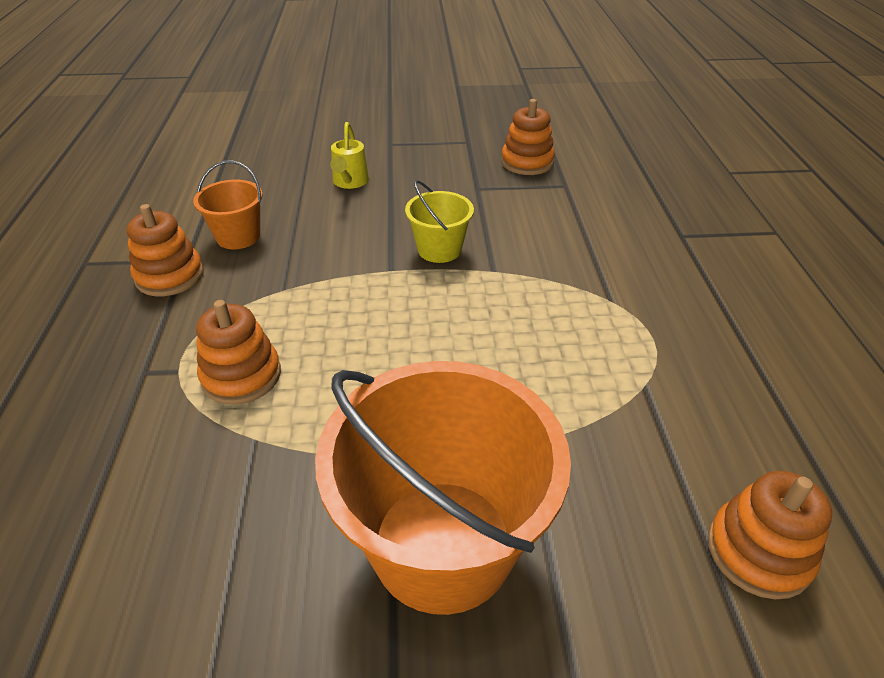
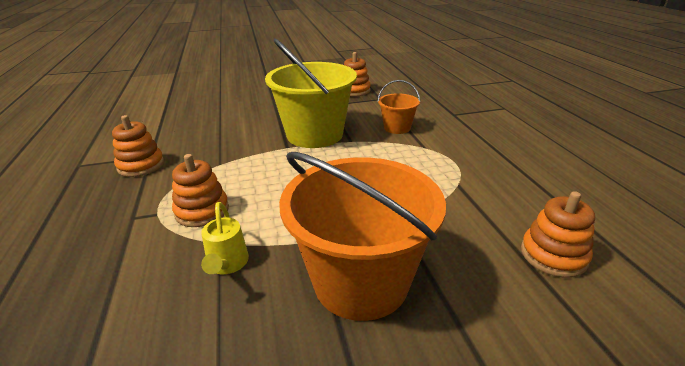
camera: 10 degrees left, 10 degrees down
orange bucket [193,160,263,249] -> orange bucket moved to [378,80,420,134]
yellow watering can [330,122,369,189] -> yellow watering can moved to [201,202,249,274]
yellow bucket [405,180,474,263] -> yellow bucket [265,39,357,148], size x2.07

